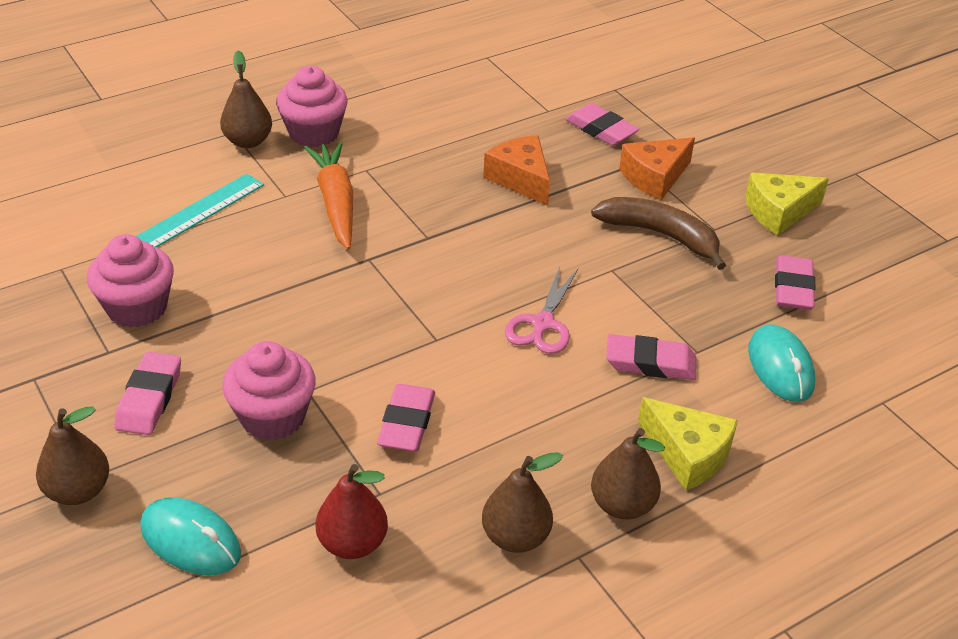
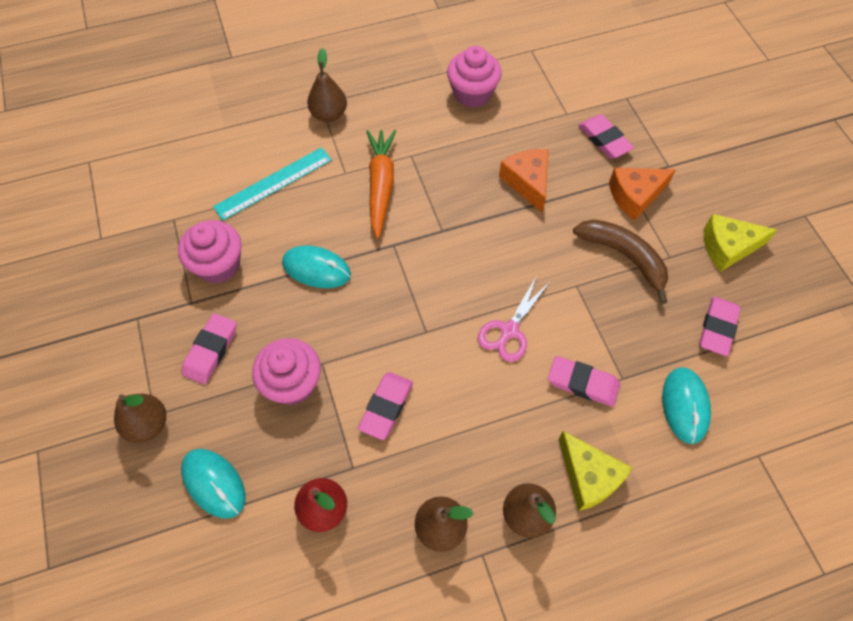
camera: 15 degrees right, 20 degrees up
pink cupcake [276,66,348,147] -> pink cupcake moved to [447,46,502,108]
none -> turquoise mouse [282,245,351,288]

